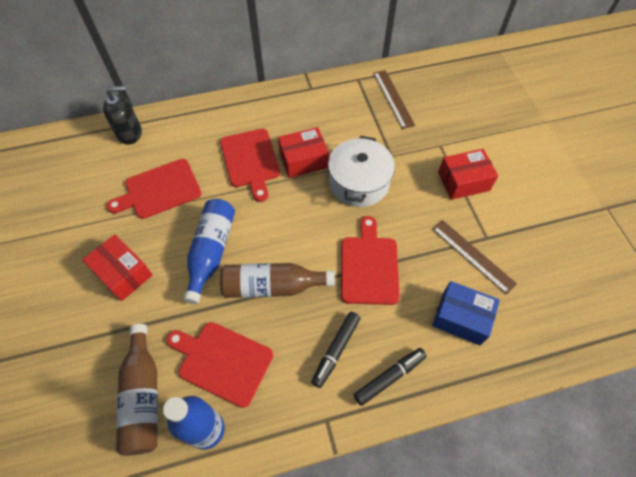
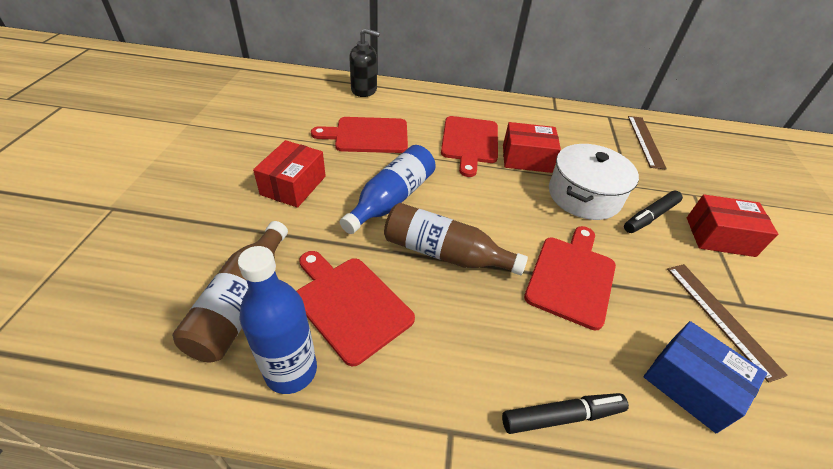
camera: 20 degrees right, 15 degrees down
red box [82,234,153,301] -> red box turned 45 degrees clockwise [253,140,326,208]
black marker [311,312,360,388] -> black marker moved to [624,191,683,233]

